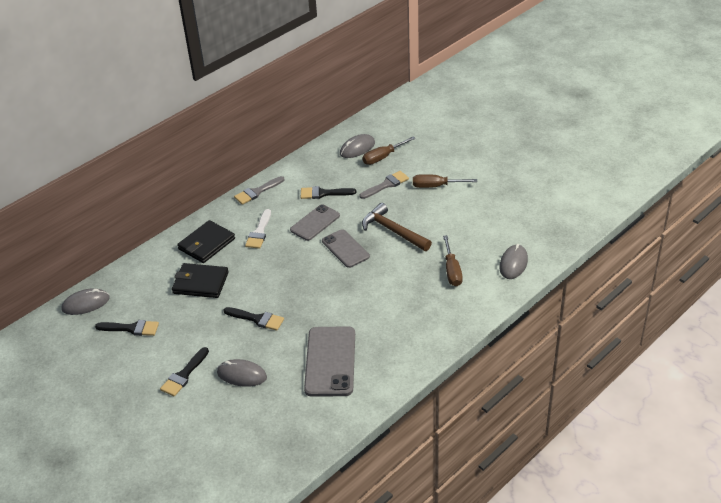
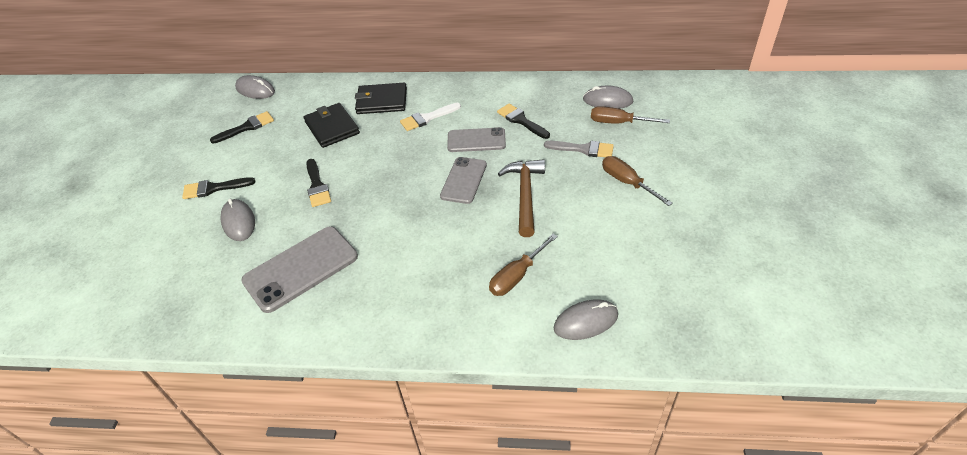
camera: 50 degrees right, 5 degrees up
black brush [95,320,159,336] -> black brush turned 90 degrees counterclockwise [210,111,274,144]
grey brush [234,176,284,205] -> none

